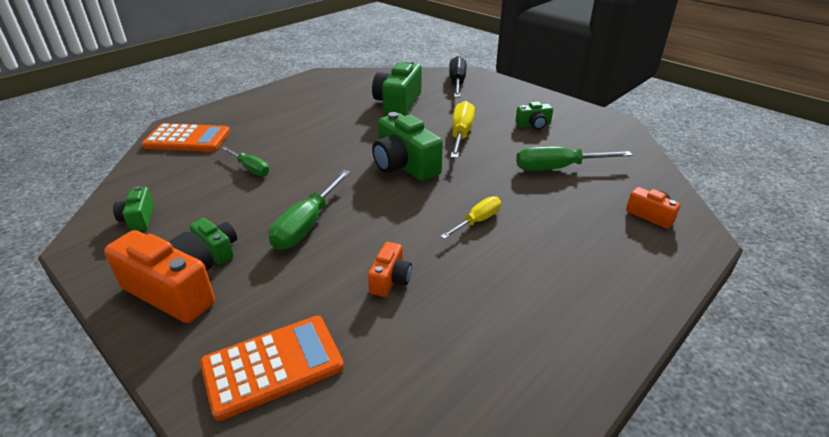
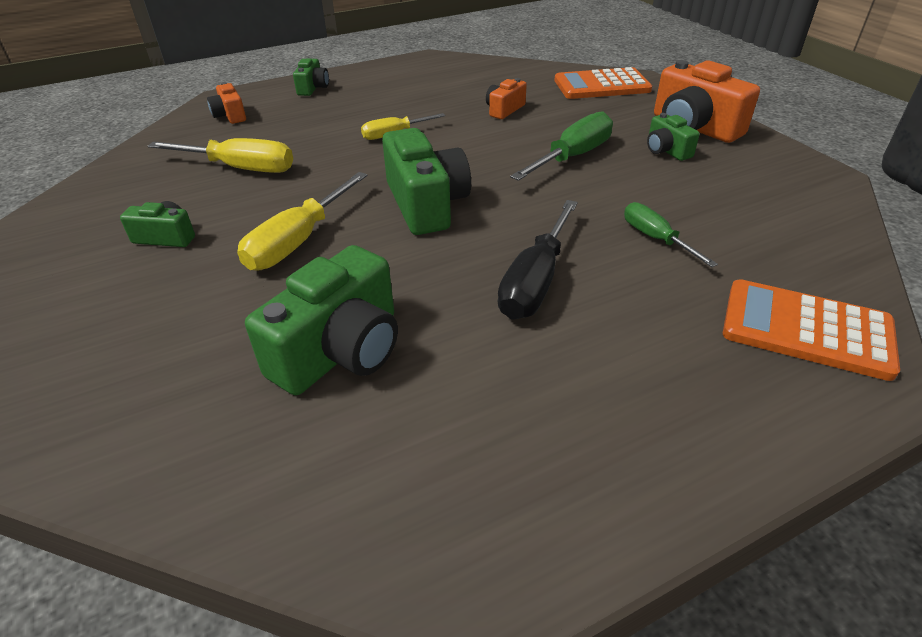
camera: 160 degrees left, 5 degrees up
green camera [113,186,154,231] -> green camera moved to [293,59,329,96]
black screwdriver [449,56,467,98] -> black screwdriver moved to [498,200,578,319]
green screwdriver [516,146,632,171] -> yellow screwdriver [148,138,293,173]

